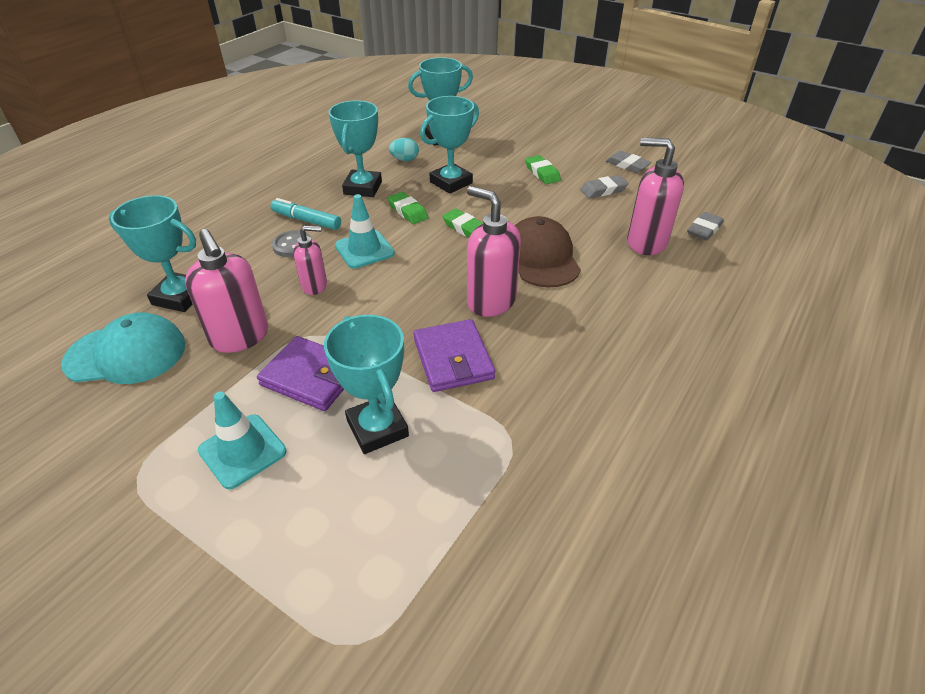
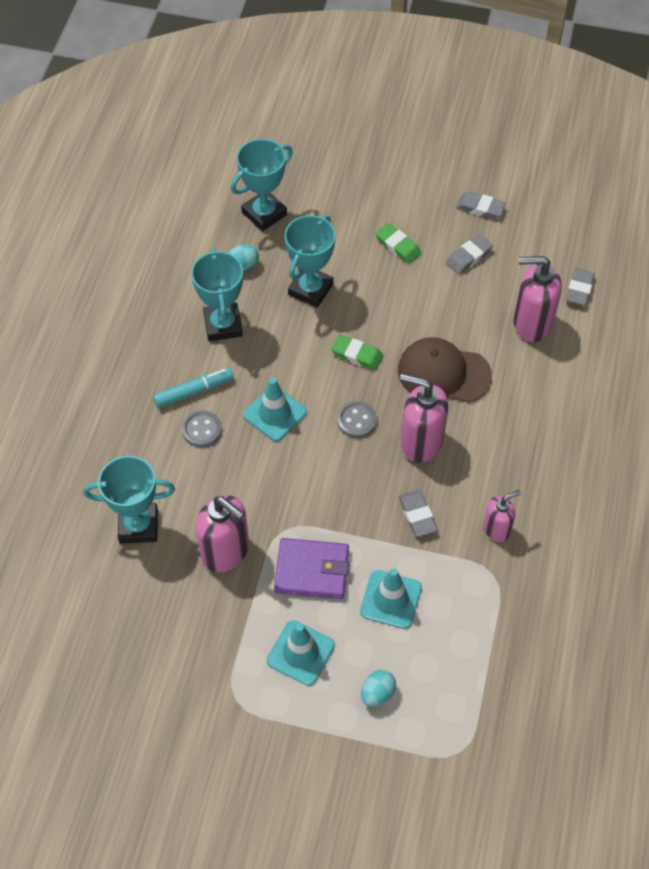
camera: 20 degrees left, 15 degrees up
turquoise cap [61,312,185,384] -> none
turquoise marker [271,198,341,230] -> turquoise marker turned 150 degrees clockwise [153,368,233,408]
pink soap dispenser [293,225,327,295] -> pink soap dispenser moved to [483,490,521,542]
turquoise trophy [324,315,409,454] -> turquoise traffic cone [360,569,422,629]
green eraser [387,192,429,224] -> none
purple wallet [414,319,495,392] -> grey eraser [399,490,438,537]
brown cap [515,216,581,287] -> brown cap turned 45 degrees counterclockwise [398,337,492,403]
none -> grey button [337,401,377,438]
none -> turquoise egg [361,670,396,707]

